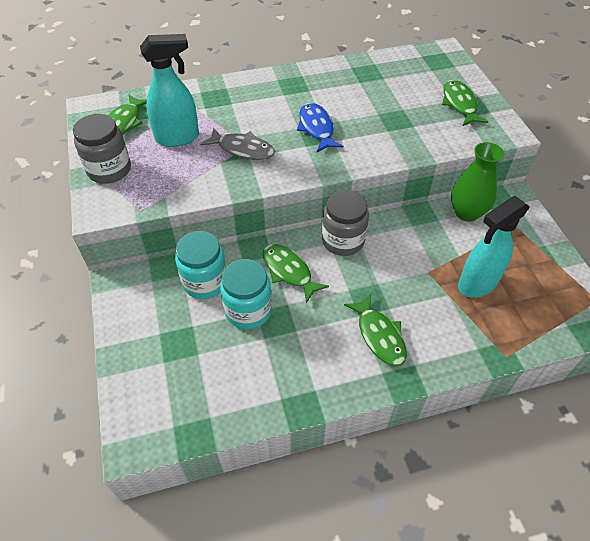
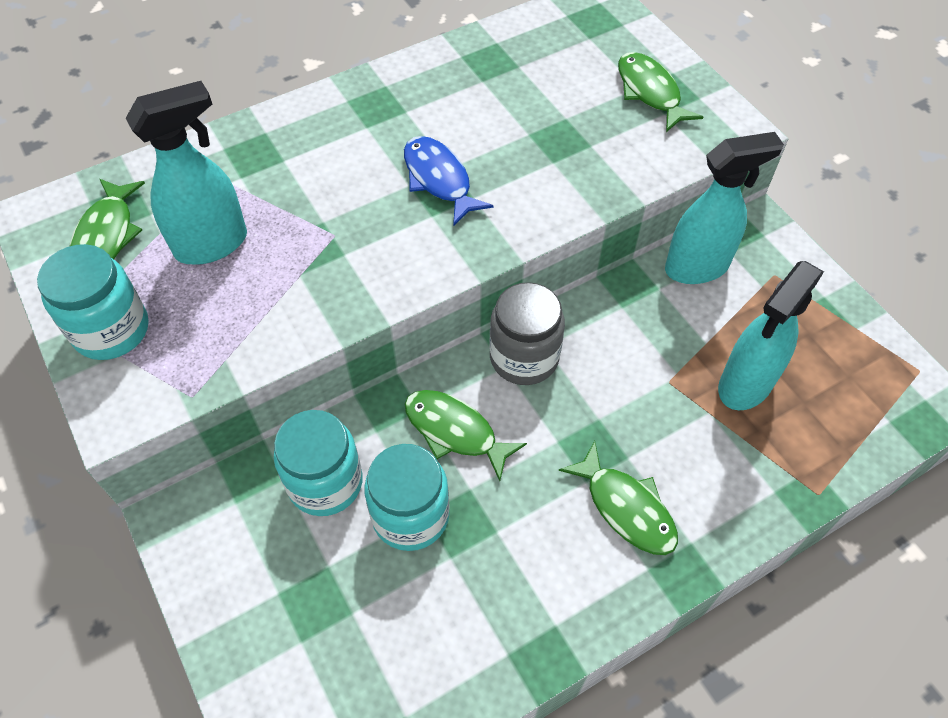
camera: 15 degrees left, 5 degrees up
grey jar [73,114,131,184] -> turquoise jar [37,244,148,360]
grey fish [200,127,275,160] -> none
green vase [451,142,504,222] -> turquoise spray bottle [665,132,784,284]

